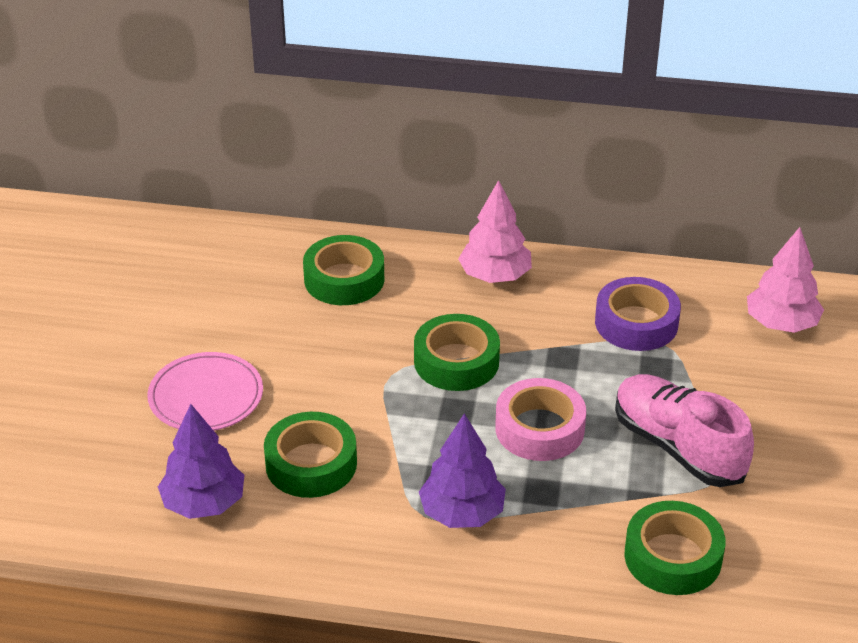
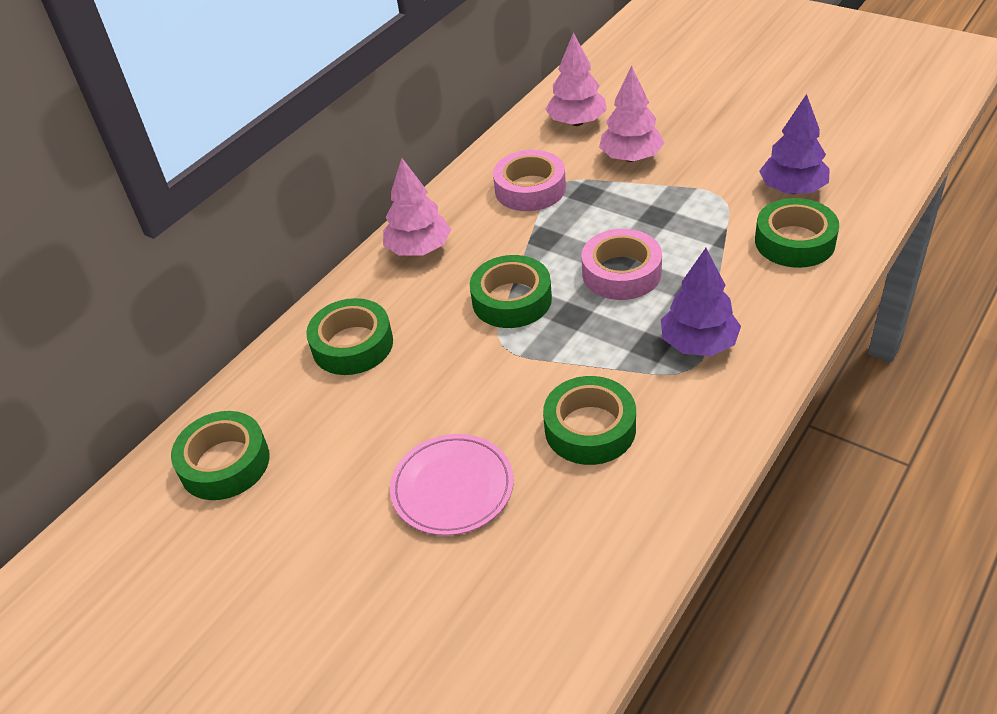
camera: 60 degrees left, 5 degrees up
purple tree [158,404,244,519] -> purple tree moved to [759,94,830,194]
purple tape [595,277,681,351] -> pink tape [493,150,566,211]
pink shoe [615,374,754,487] -> none
none -> green tape [171,411,270,500]
none -> pink tree [599,66,664,162]

